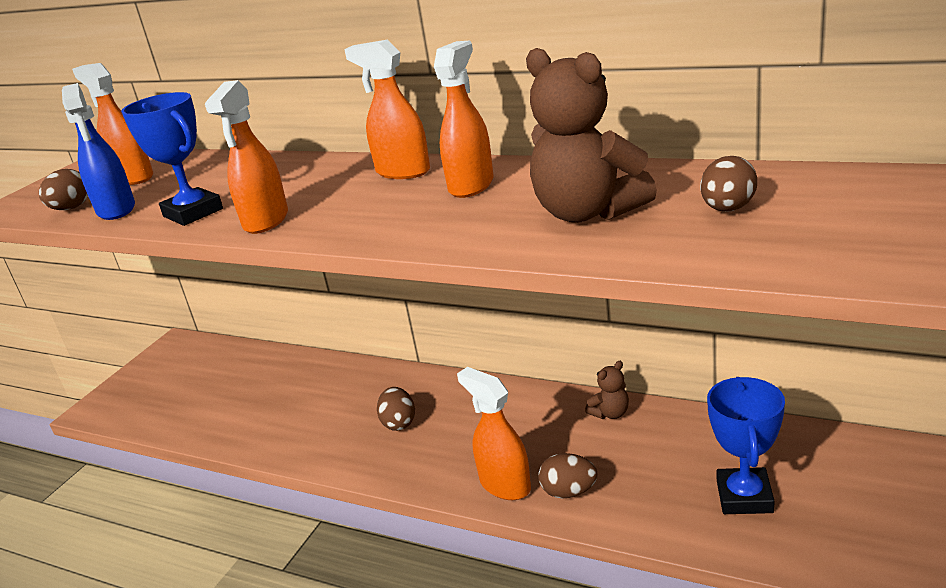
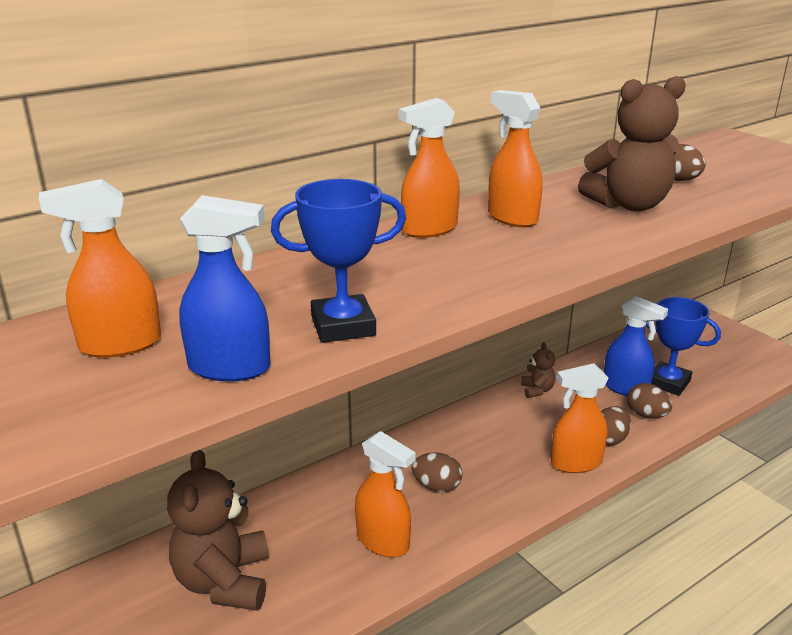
camera: 65 degrees left, 0 degrees up
brown egg [39,169,88,210] -> brown egg moved to [627,383,672,418]
orange spray bottle [205,80,288,234] -> orange spray bottle moved to [355,431,416,557]
none -> brown teddy bear [167,450,269,611]
none -> blue spray bottle [604,296,668,396]

